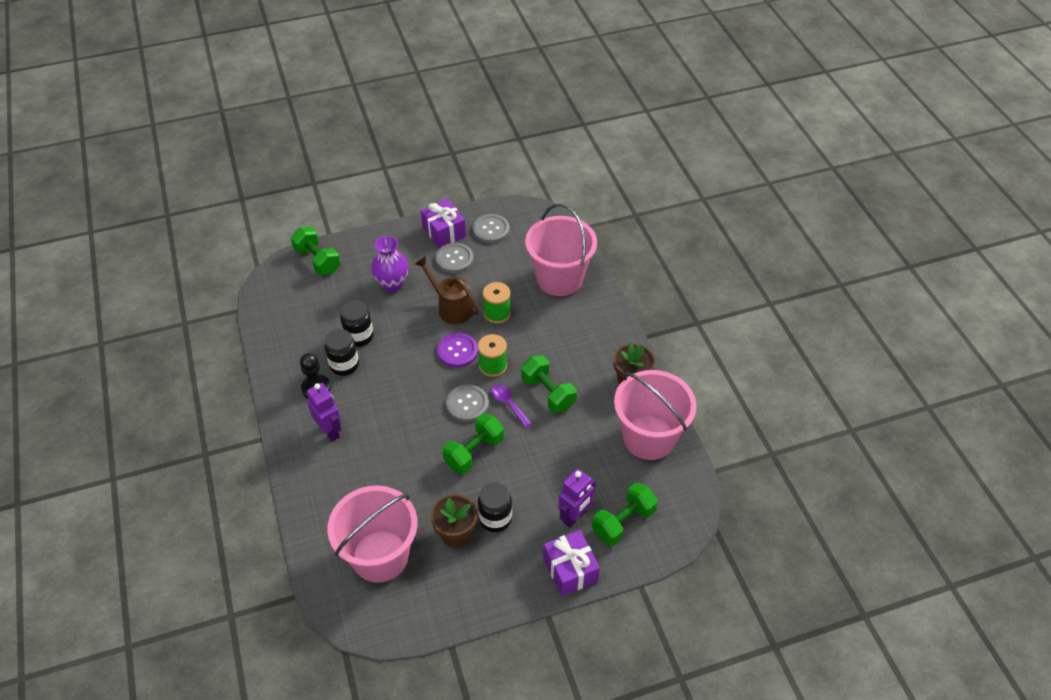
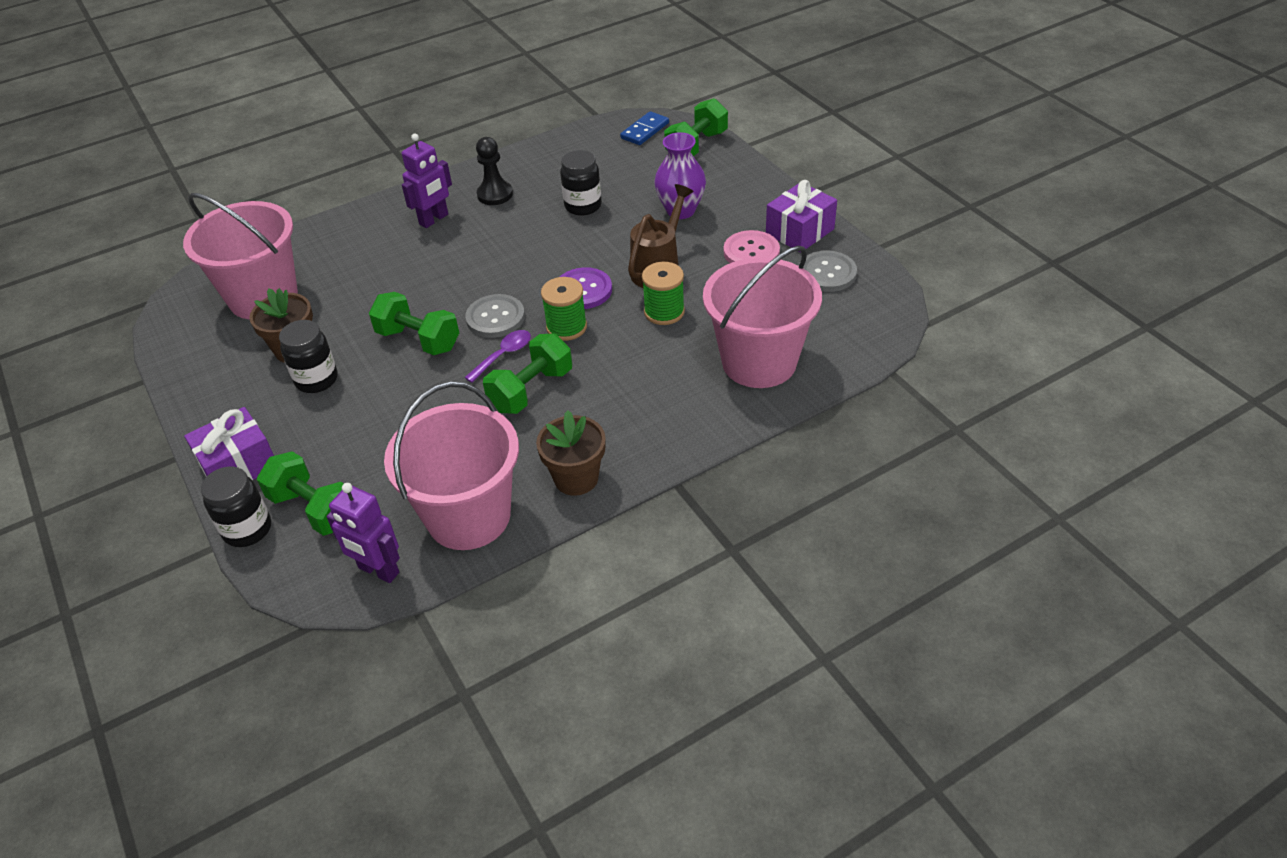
camera: 80 degrees right, 5 degrees down
black jar [325,329,359,376] -> black jar moved to [201,466,271,547]
grey button [436,243,474,273] -> pink button [724,230,780,263]
purple robot [558,469,596,528] -> purple robot moved to [326,483,400,583]
none -> blue domino [620,111,669,145]

